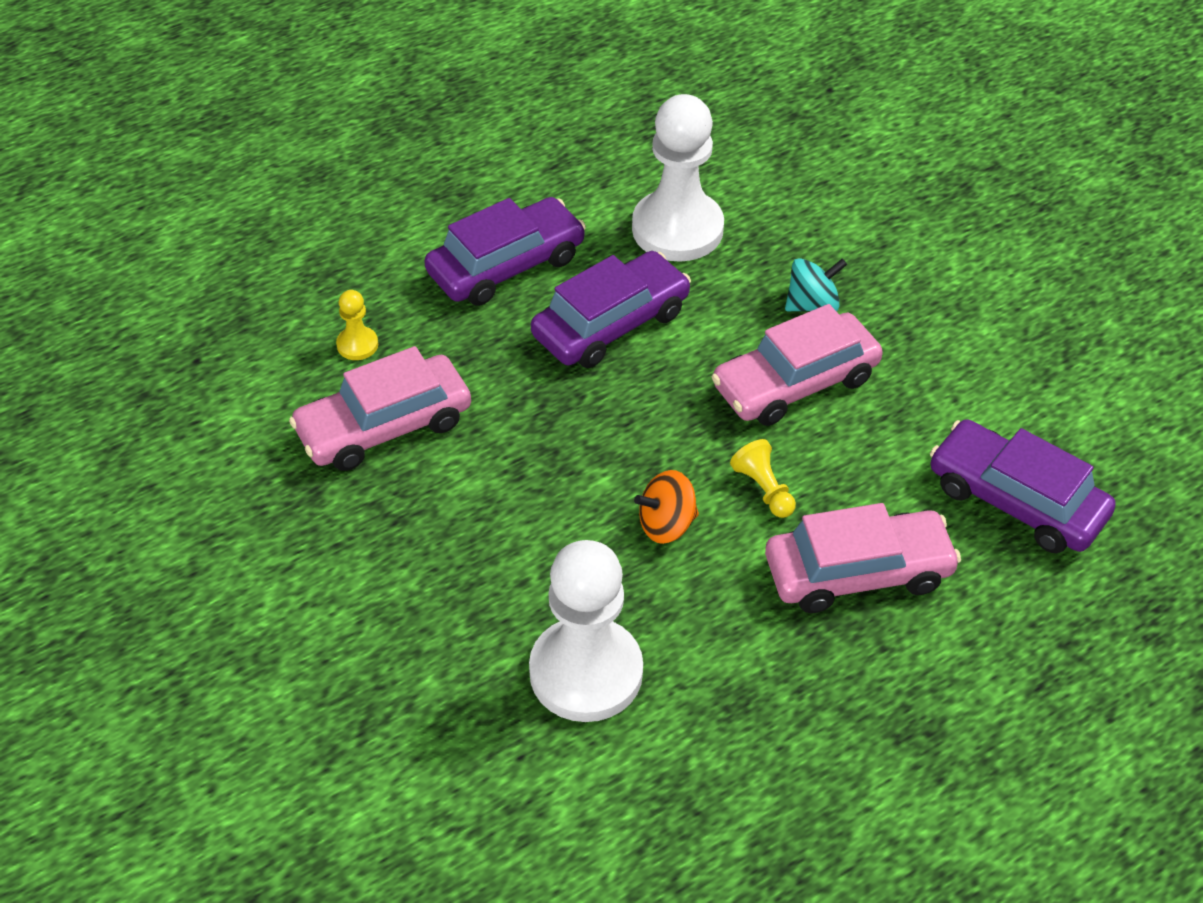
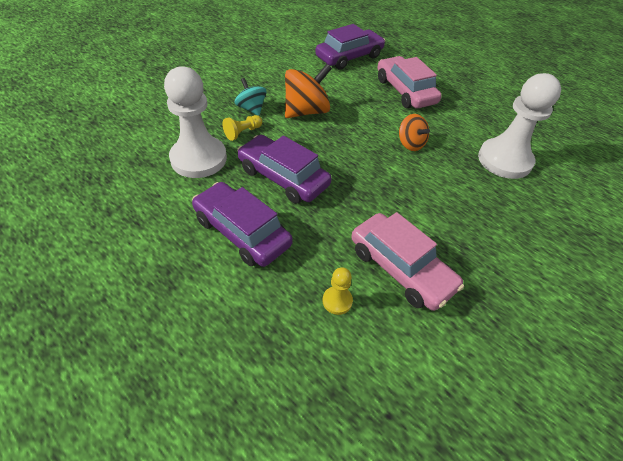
camera: 105 degrees left, 0 degrees up
pink car [712,304,883,426] -> orange spinning top [285,64,332,118]
yellow pawn [730,439,796,518] -> yellow pawn moved to [223,115,262,141]
purple car [930,419,1115,553] -> purple car turned 150 degrees counterclockwise [315,24,385,70]

